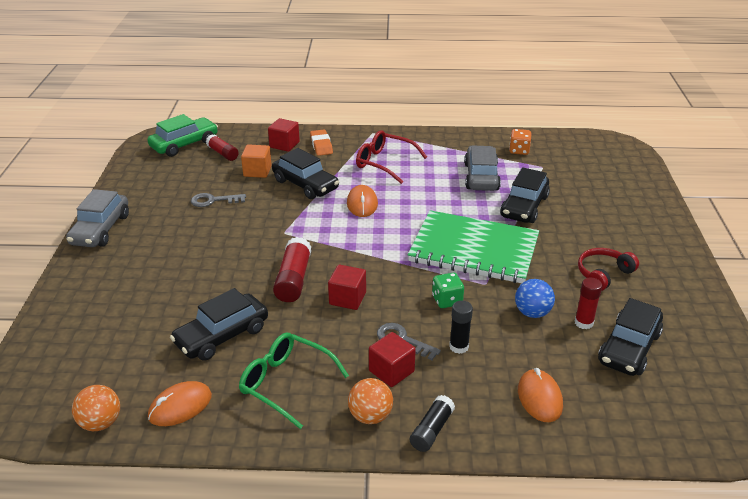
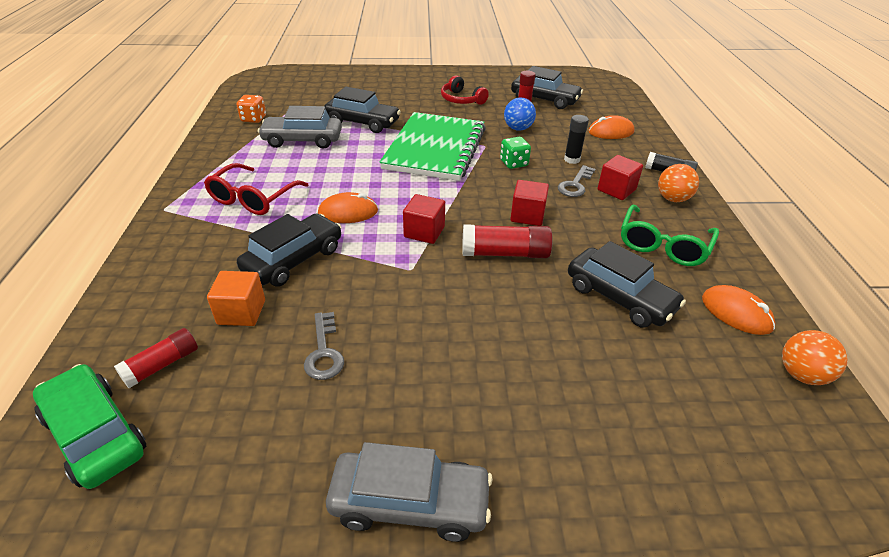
camera: 95 degrees left, 5 degrees up
red cube [268,118,300,152] -> red cube moved to [403,194,445,244]
orange eraser [310,130,333,156] -> none

